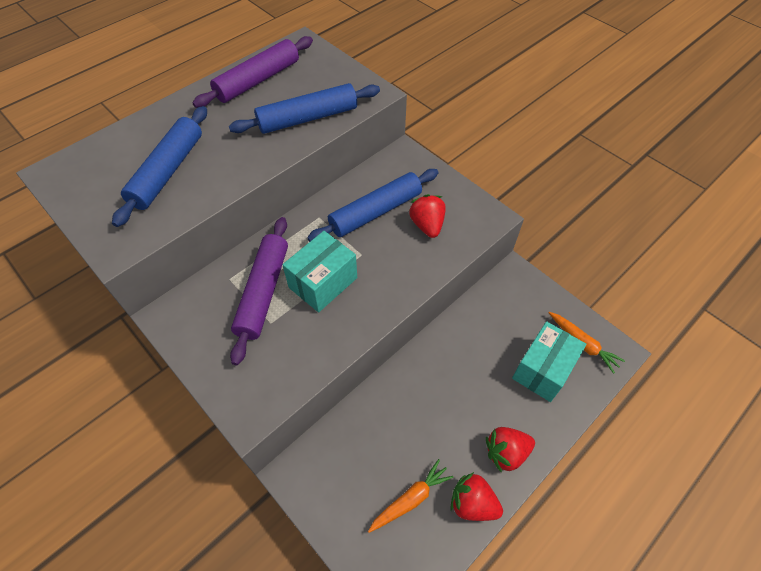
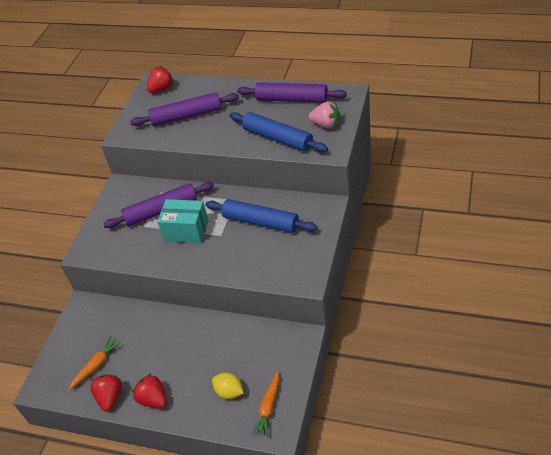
camera: 65 degrees right, 10 degrees down
blue rolling pin [112,106,207,227] -> purple rolling pin [130,92,239,126]
orange carrot [368,459,454,533] -> orange carrot turned 75 degrees counterclockwise [69,336,121,390]
red strawberry [409,194,446,238] -> red strawberry moved to [147,66,174,93]
turquoise box [512,321,587,402] -> yellow lemon [212,373,244,399]
none -> pink strawberry [309,101,340,129]

